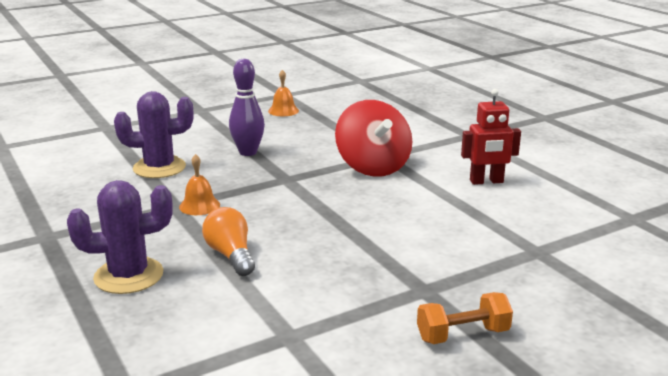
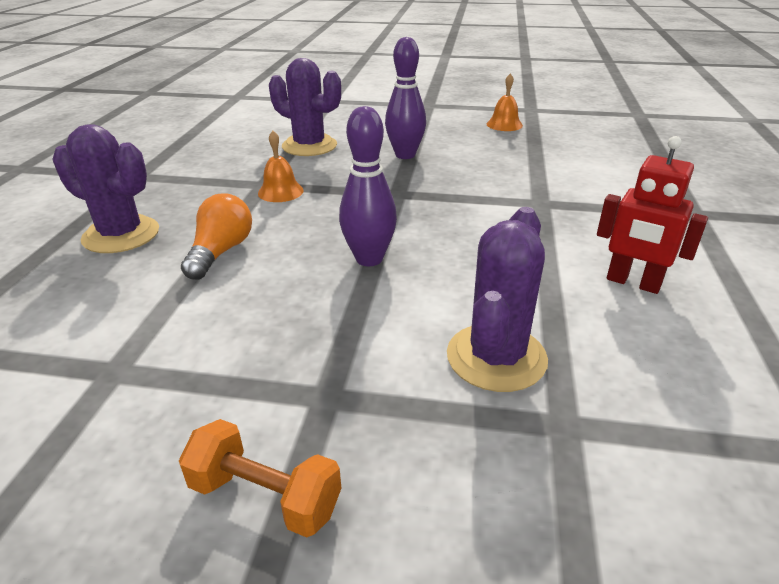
camera: 40 degrees right, 10 degrees up
red spinning top [335,100,413,177] -> none
none -> purple bowling pin [339,106,397,266]
none -> purple cactus [447,207,548,392]

